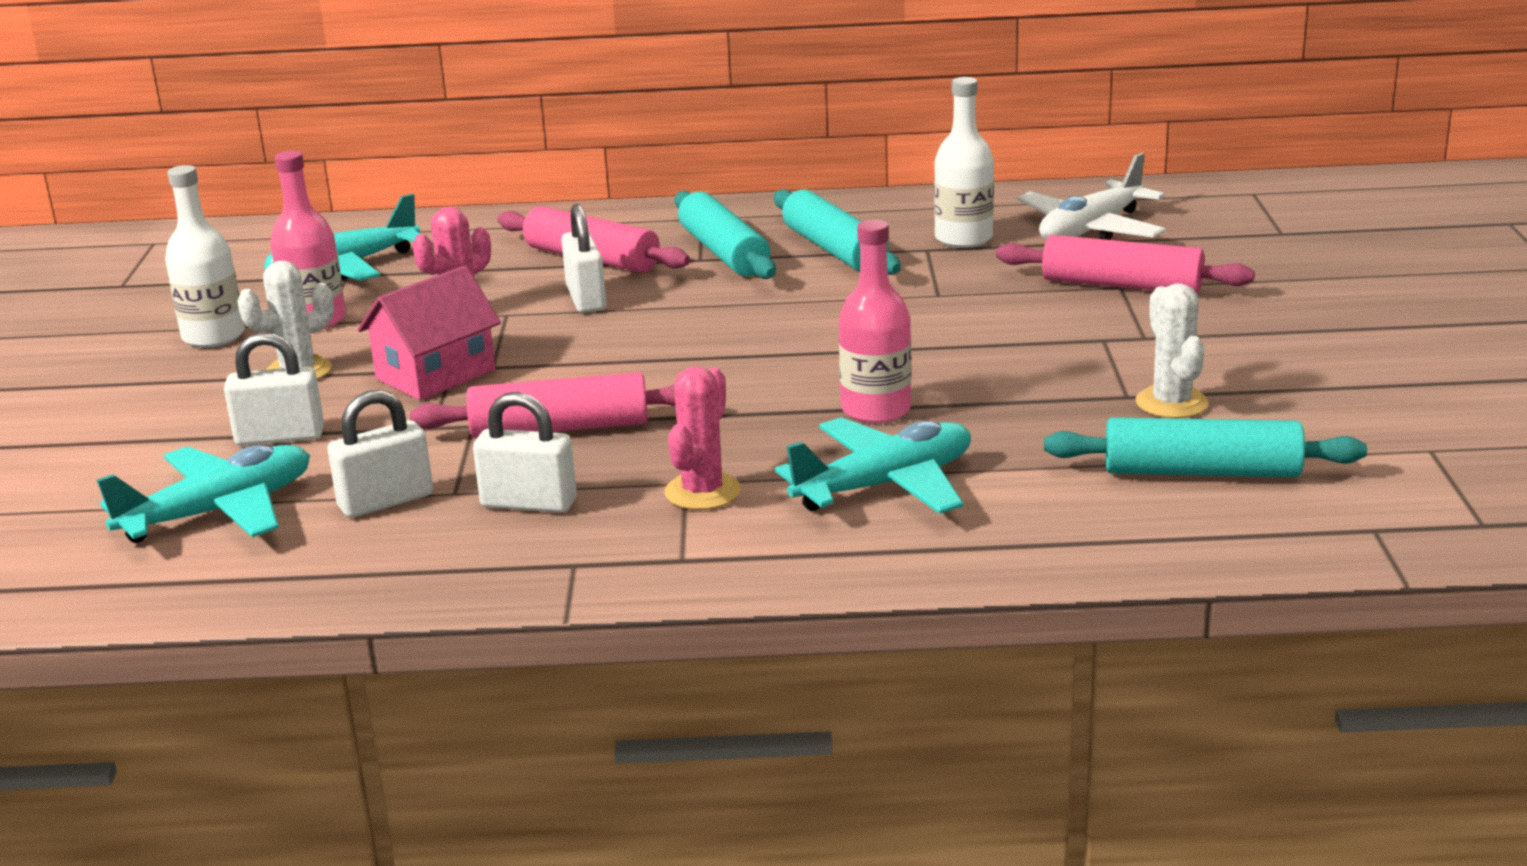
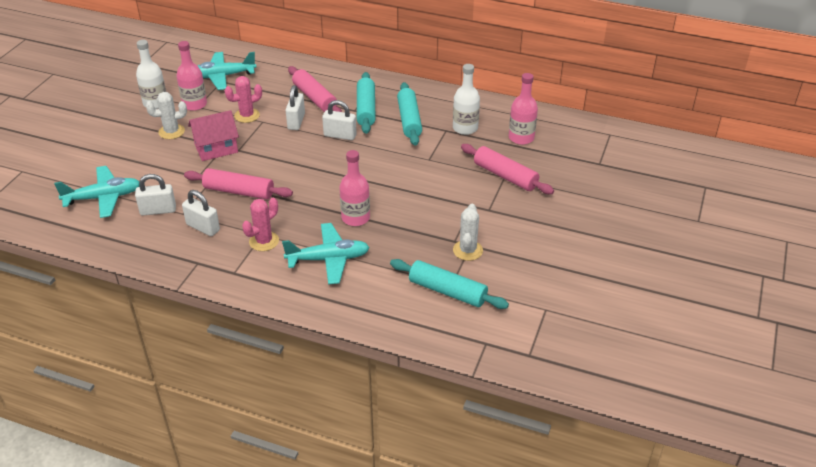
camera: 20 degrees right, 15 degrees up
white padlock [224,332,324,446] -> white padlock moved to [322,100,357,140]
white plane [1017,152,1166,240] -> pink bottle [509,73,538,145]

